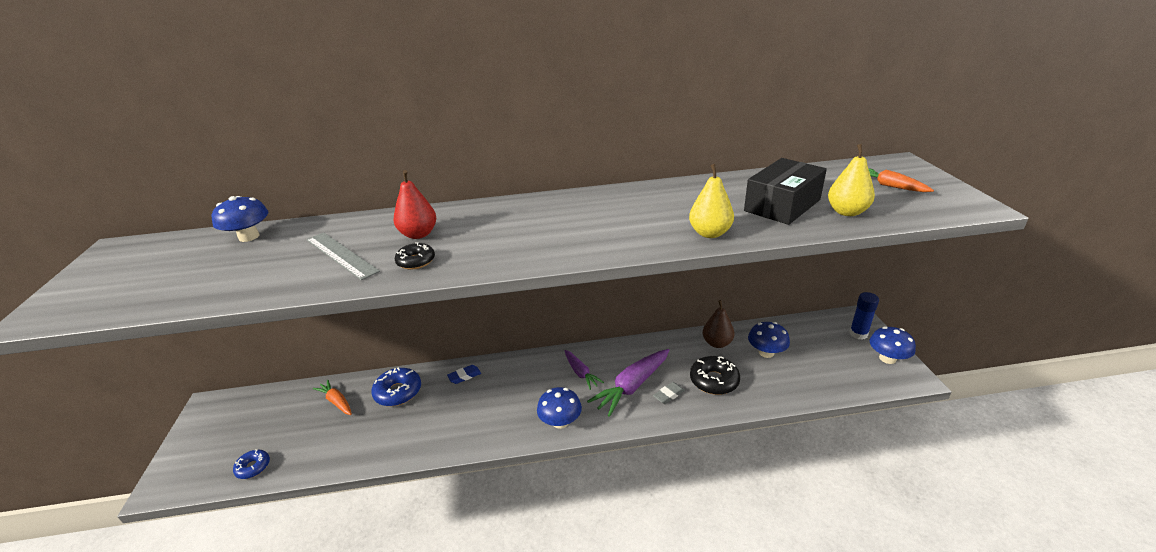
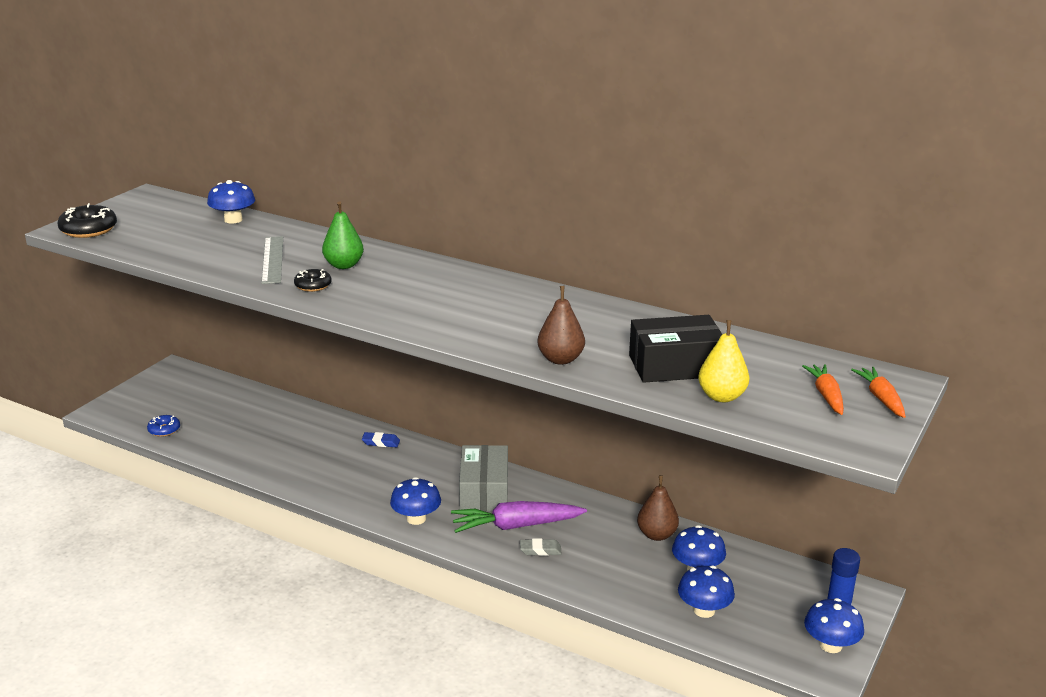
camera: 35 degrees right, 5 degrees down
orange carrot [313,380,352,415] -> orange carrot moved to [851,367,906,418]
blue donut [371,368,421,406] -> none
red pear [394,170,436,239] -> green pear [322,201,364,269]
purple carrot [565,350,604,390] -> grey box [459,445,508,511]
yellow pear [689,164,734,238] -> brown pear [537,286,585,365]
black donut [690,356,740,395] -> black donut moved to [57,203,117,238]
none -> blue mushroom [678,566,735,618]

